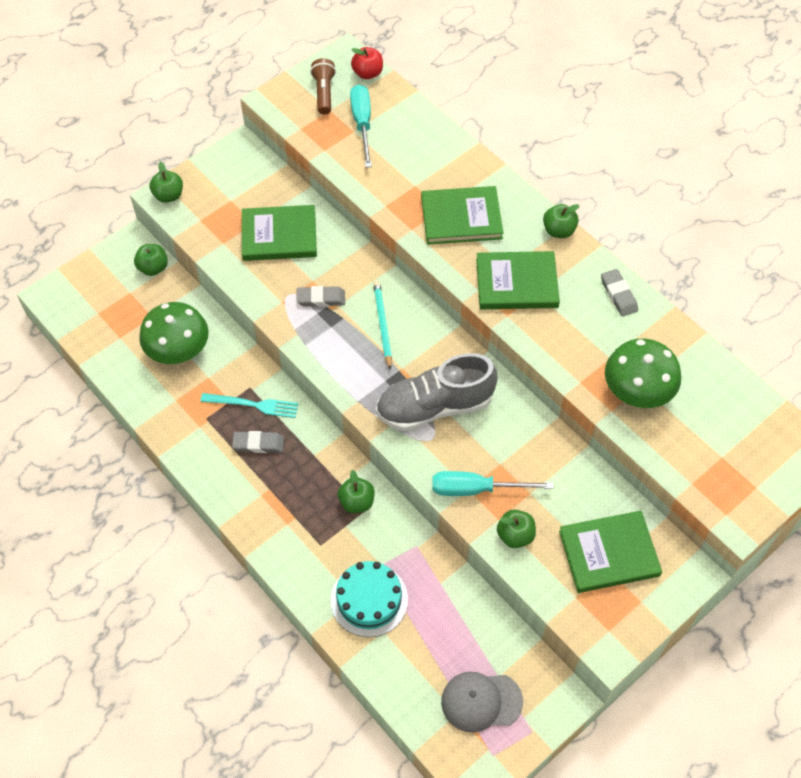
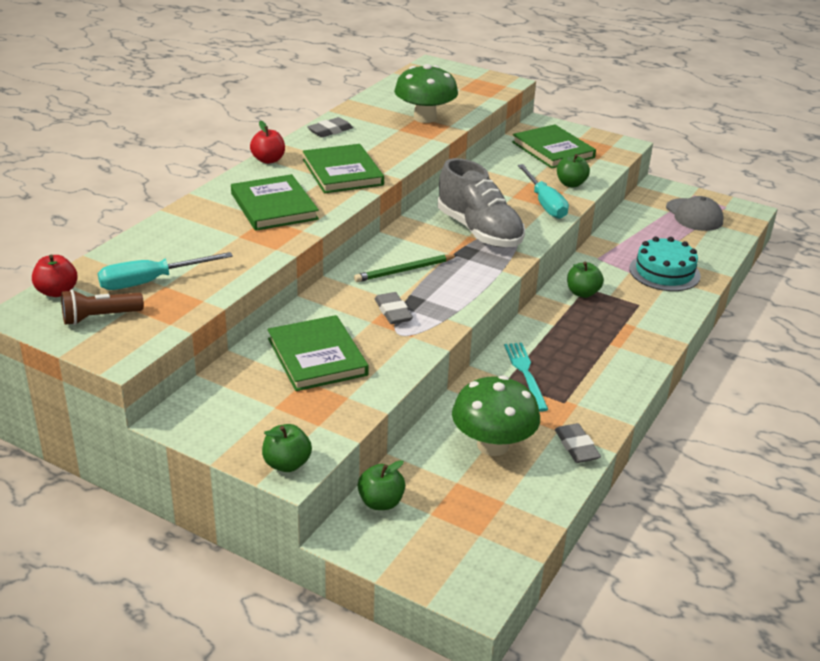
camera: 110 degrees left, 25 degrees down
grey eraser [232,431,284,453] -> grey eraser moved to [555,423,601,463]
turquoise pencil [373,281,392,370] -> green pencil [354,254,458,282]
green apple [543,204,580,238] -> red apple [250,121,285,164]

